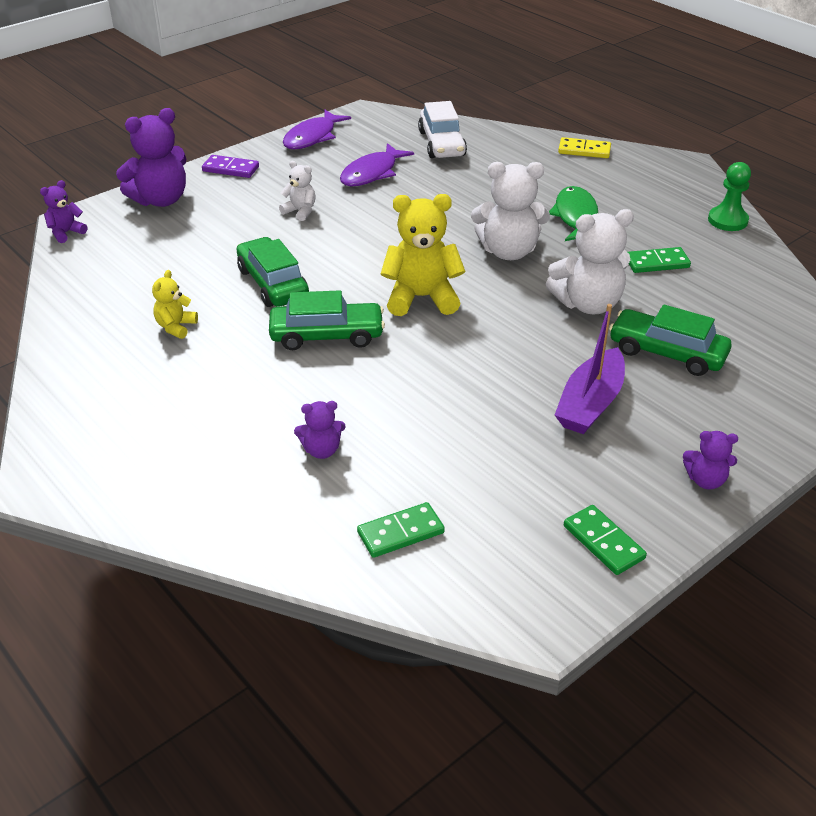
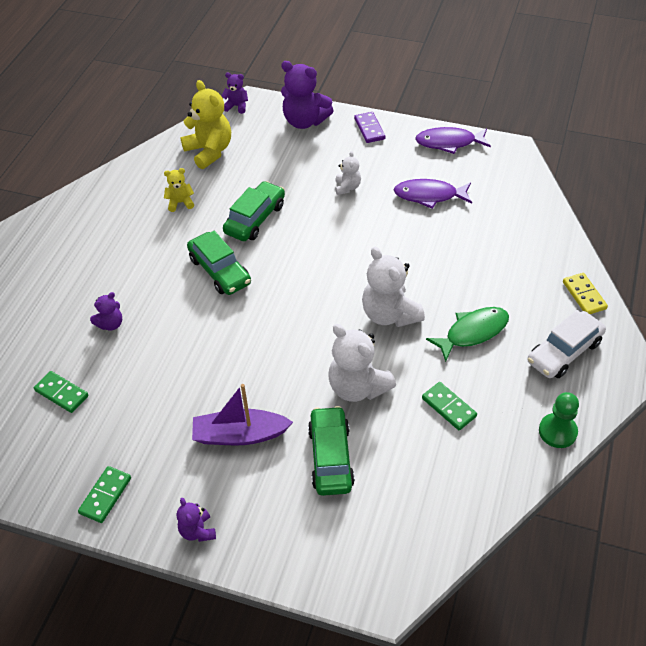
camera: 60 degrees right, 10 degrees up
purple teddy bear [294,401,346,459] -> purple teddy bear turned 90 degrees counterclockwise [90,292,122,330]
yellow teddy bear [380,194,465,316] -> yellow teddy bear moved to [180,80,231,169]
white car [418,101,467,158] -> white car moved to [527,310,606,378]

